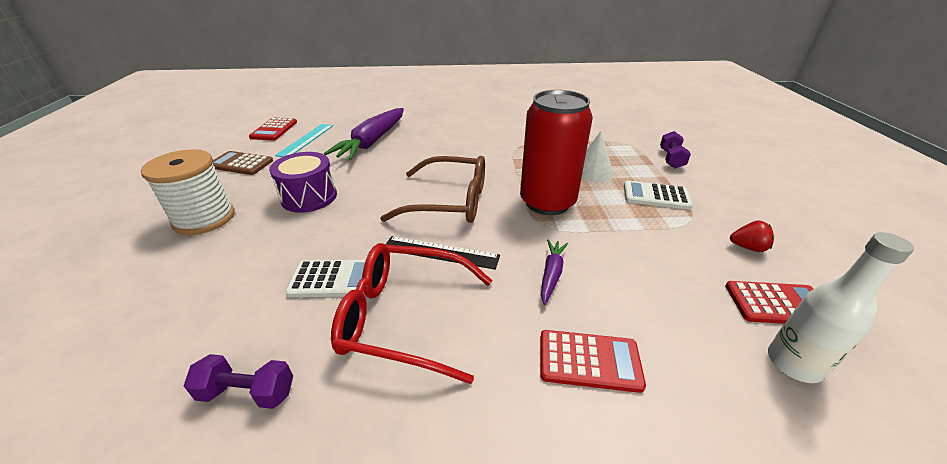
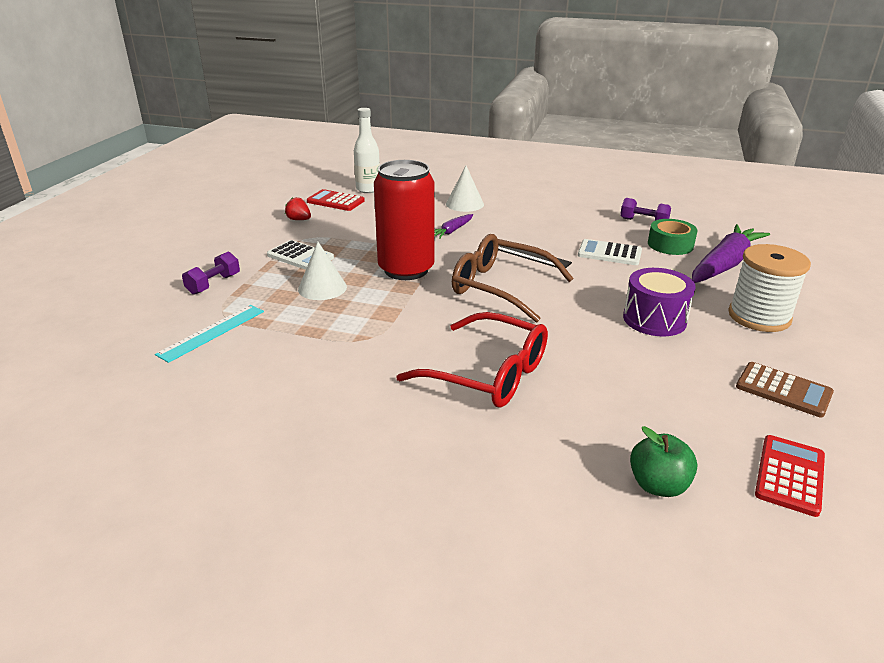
camera: 160 degrees left, 5 degrees down
turquoise ruler [275,124,333,157] -> turquoise ruler moved to [155,305,264,363]
purple carrot [324,108,404,160] -> purple carrot moved to [692,224,770,283]
red glasses [331,243,493,384] -> red glasses moved to [396,312,548,408]
red calculator [540,330,646,393] -> white cone [446,166,484,212]
none -> green apple [630,426,697,497]
none -> green tape [648,219,697,255]

